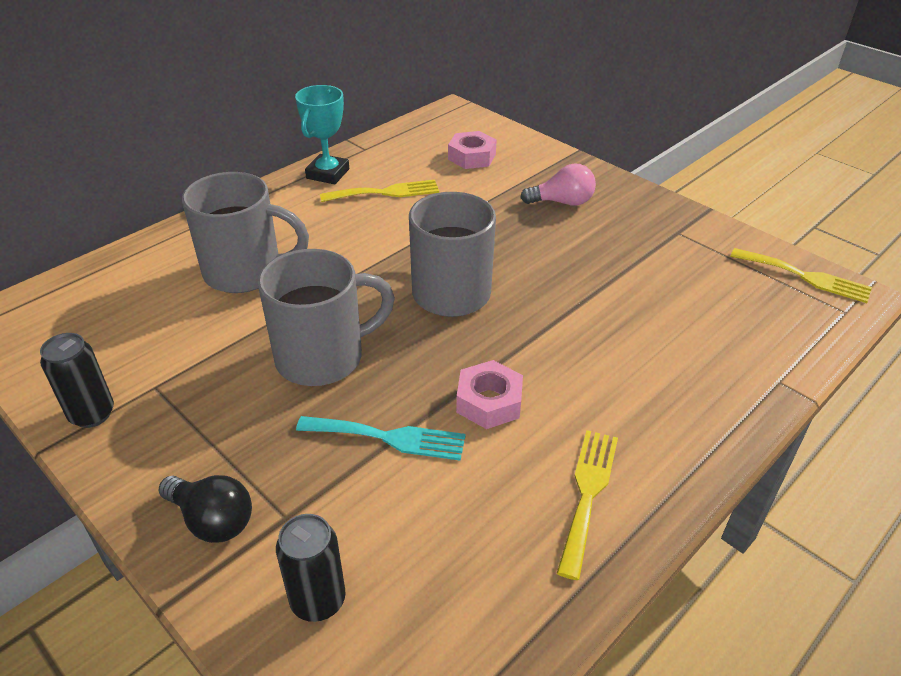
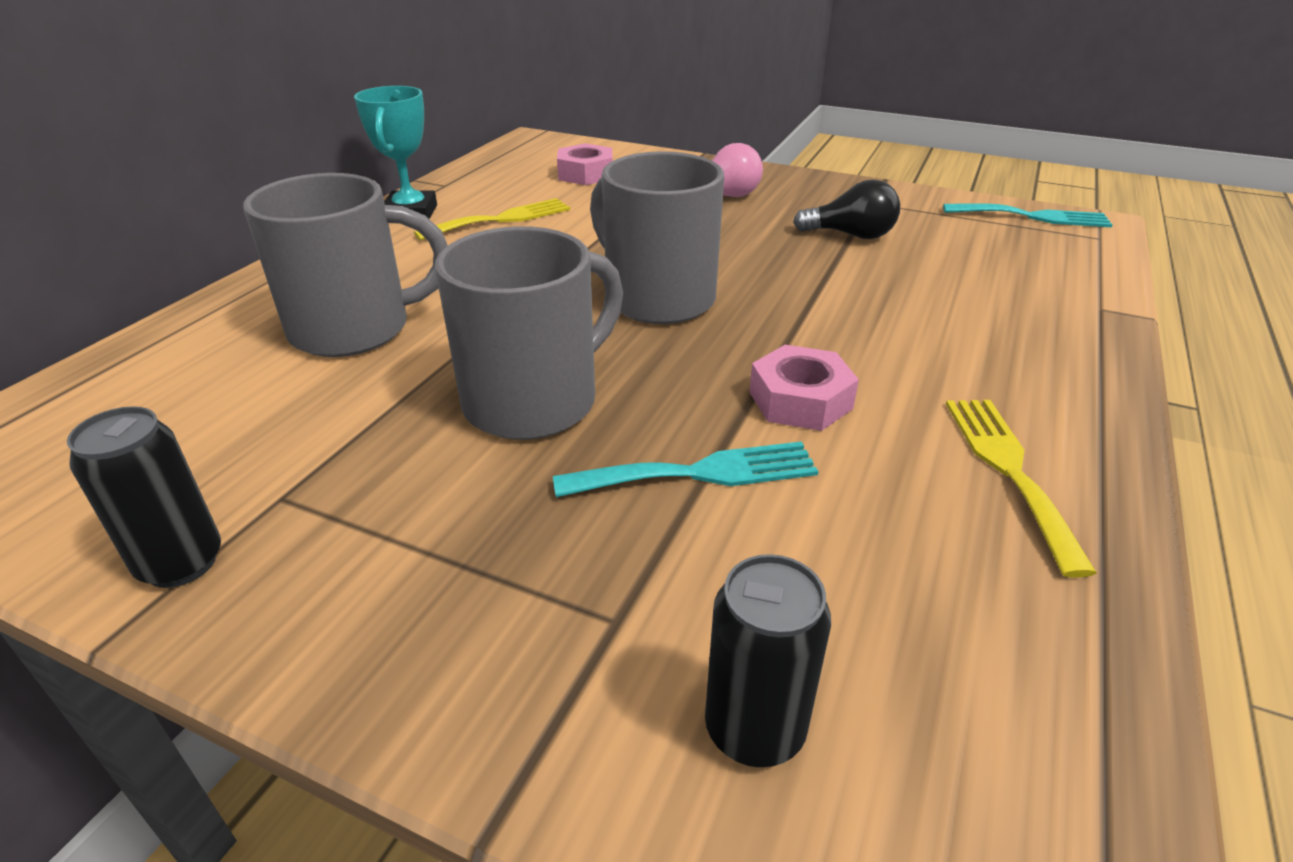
camera: 20 degrees left, 5 degrees down
black light bulb [158,475,252,543] -> black light bulb moved to [793,179,900,239]
yellow fork [730,248,872,303] -> turquoise fork [943,203,1112,227]

